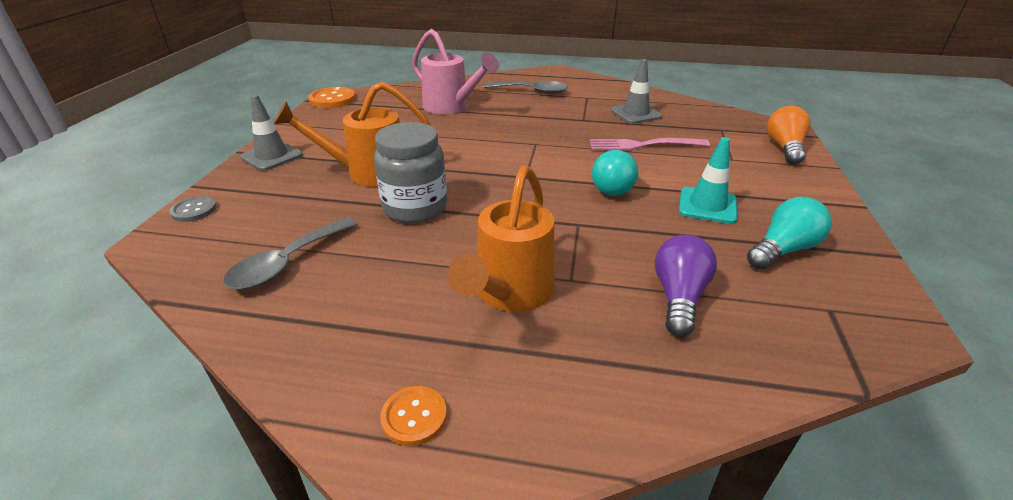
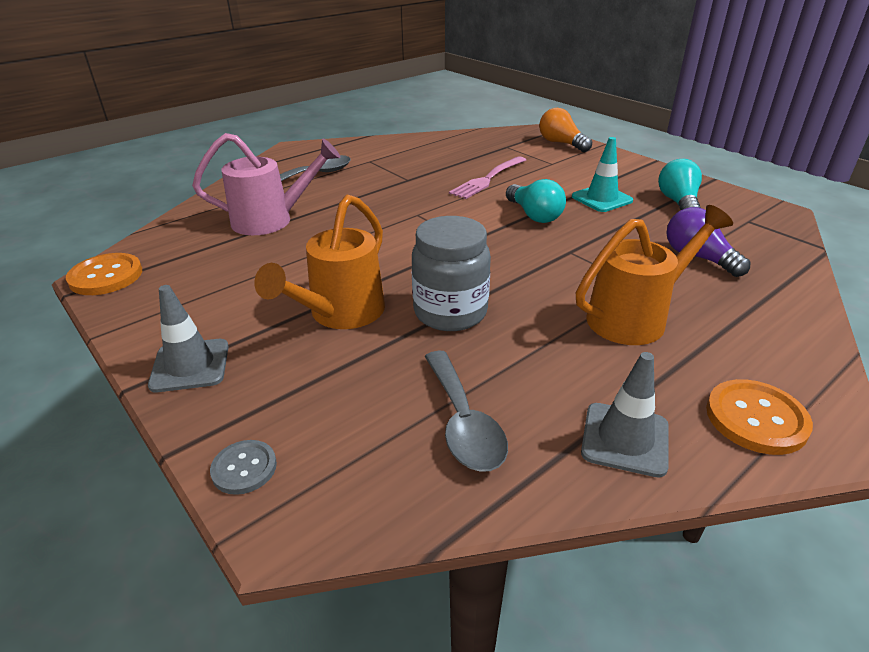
camera: 50 degrees left, 0 degrees up
orange button [380,386,447,446] -> orange button [706,379,813,455], size x1.60
orange watering can [448,166,555,312] -> orange watering can turned 90 degrees counterclockwise [576,205,733,345]
grey traffic cone [611,59,662,124] -> grey traffic cone moved to [581,352,669,478]

